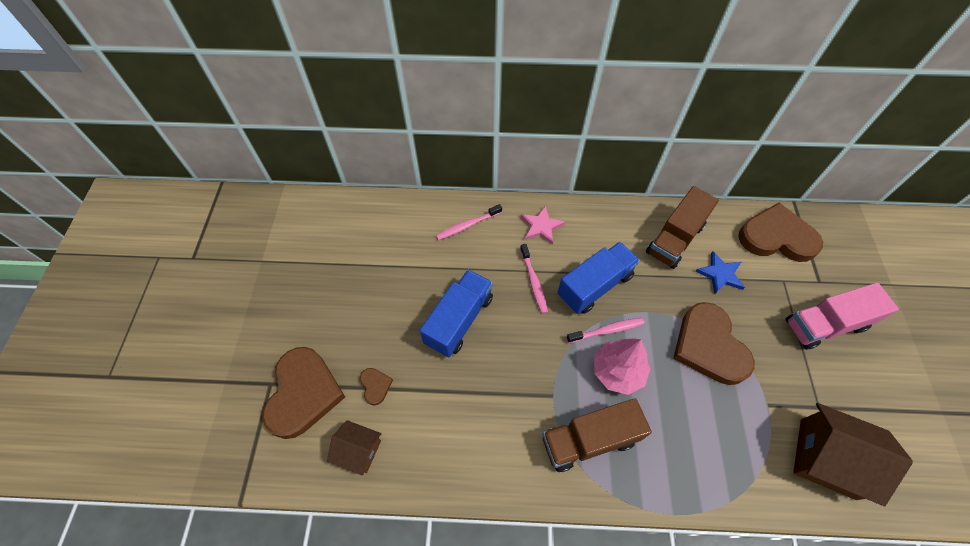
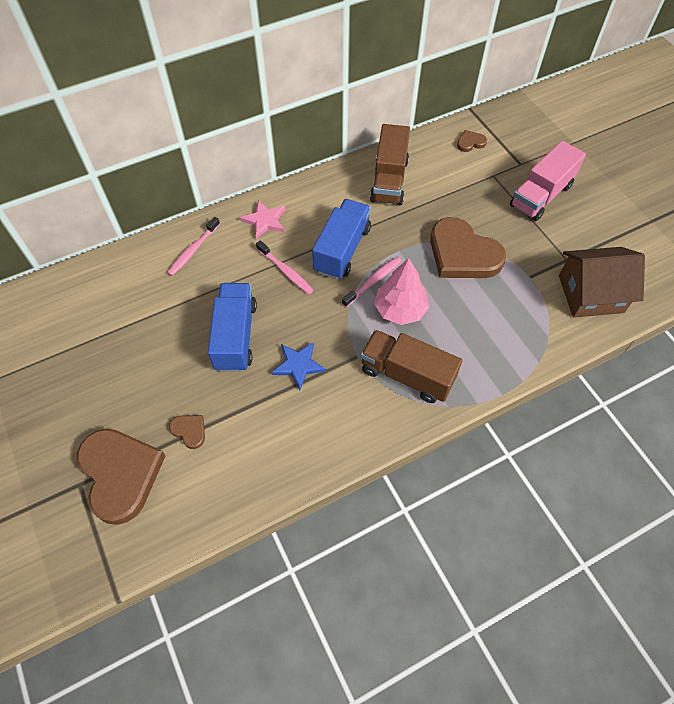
camera: 30 degrees left, 0 degrees up
brown house [327,420,381,476] -> none
brown truck [542,398,652,472] -> brown truck turned 75 degrees clockwise [361,330,462,403]
blue star [695,251,745,294] -> blue star moved to [271,342,326,390]
brown heart [738,203,823,262] -> brown heart [457,130,487,152], size x0.43

